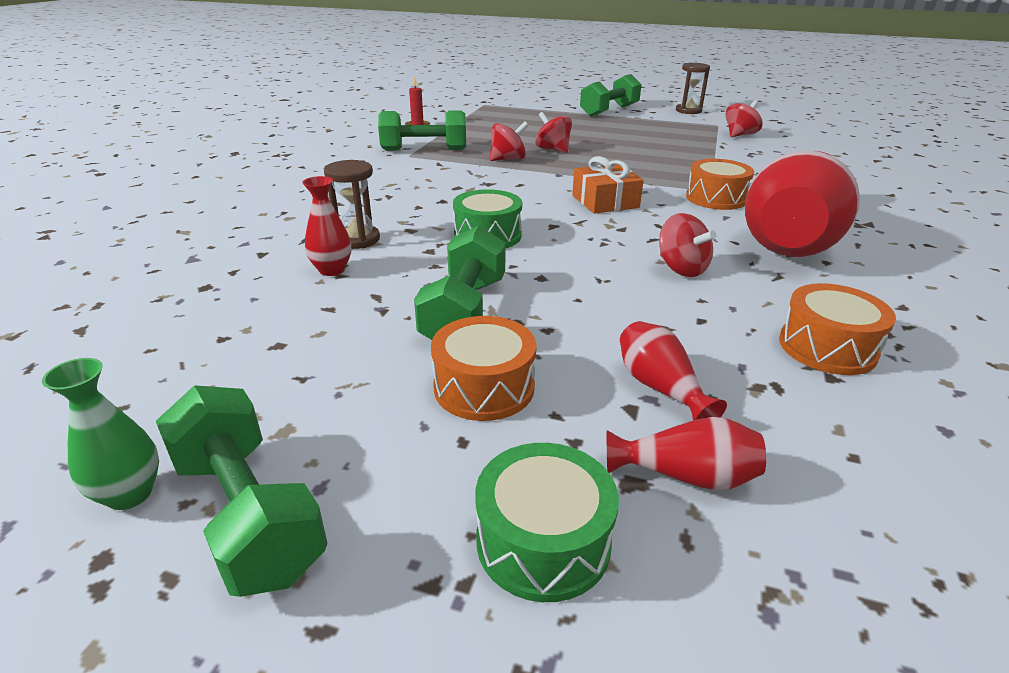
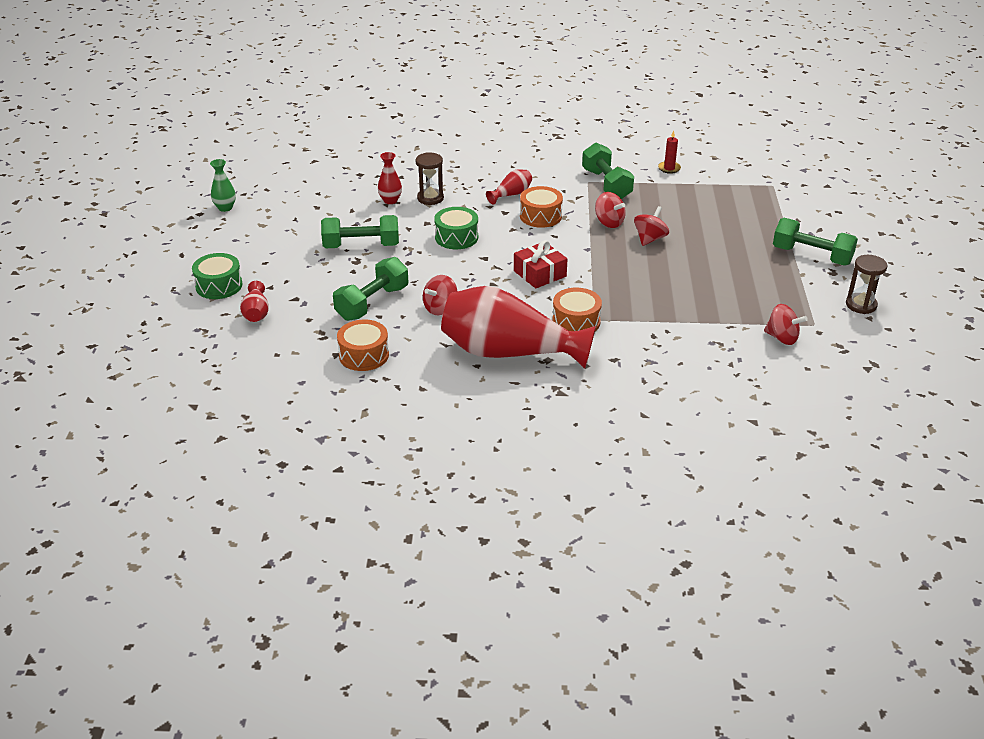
camera: 75 degrees right, 5 degrees up
green dumbbell [156,385,328,597] -> green dumbbell moved to [333,257,408,321]
orange drum [431,316,537,421] -> orange drum moved to [520,186,563,228]
orange gift [572,156,644,214] -> red gift [514,240,567,288]
red vase [620,321,727,420] -> red vase moved to [486,169,532,205]

